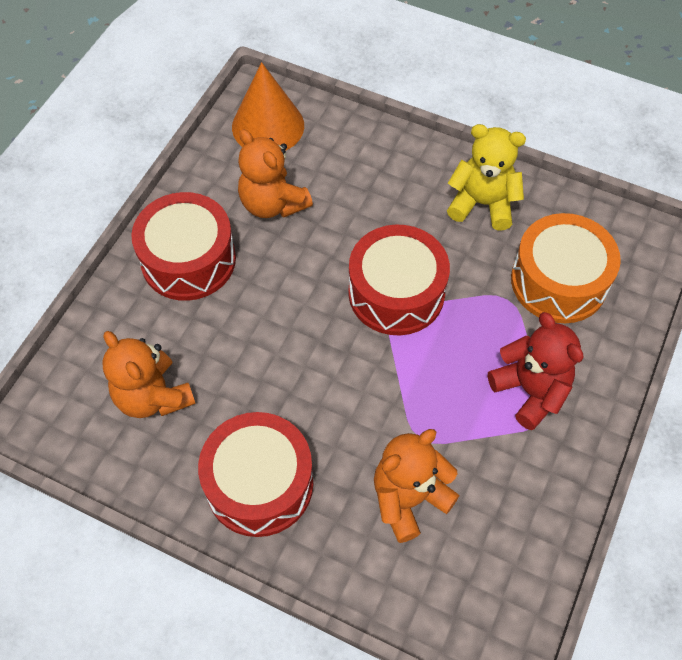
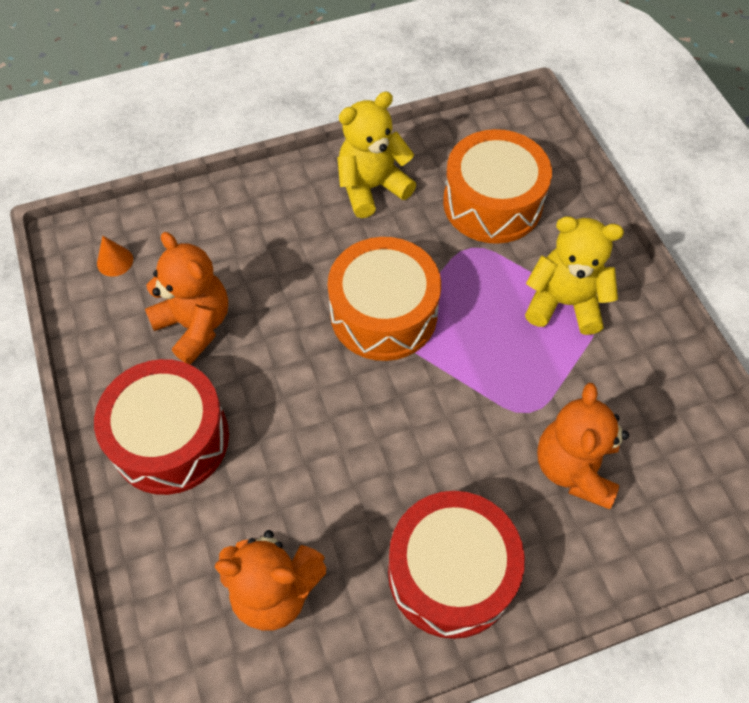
camera: 45 degrees left, 0 degrees up
orange cone [232,62,304,151] -> orange cone [97,236,133,277], size x0.41
orange teddy bear [238,129,313,218] -> orange teddy bear turned 135 degrees counterclockwise [145,232,228,365]
red drum [348,225,450,335] -> orange drum [328,237,441,361]
red teddy bear [488,312,583,430] -> yellow teddy bear [525,216,624,335]

